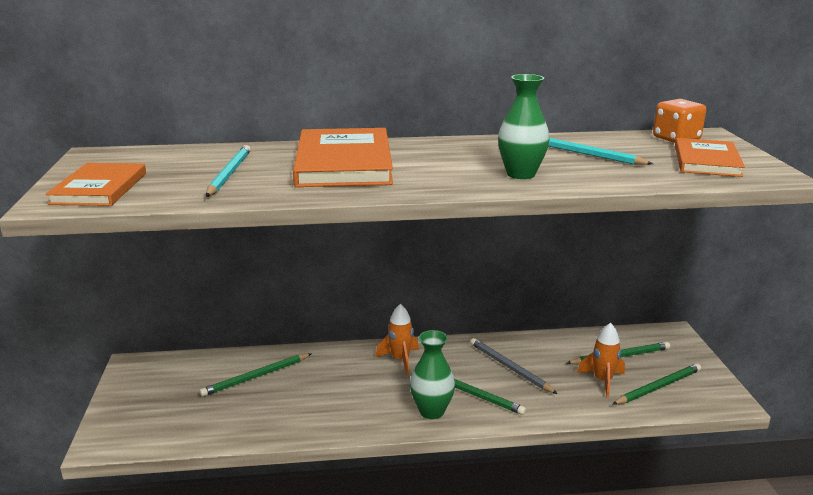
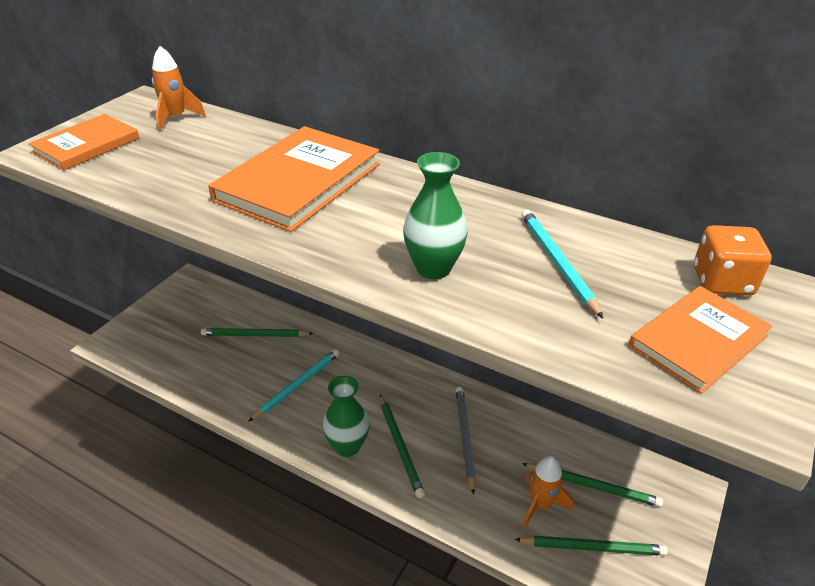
camera: 35 degrees right, 15 degrees up
turquoise pencil [206,145,251,197] -> turquoise pencil moved to [248,349,339,422]
orange rocket [375,304,419,375] -> orange rocket moved to [152,46,206,131]

